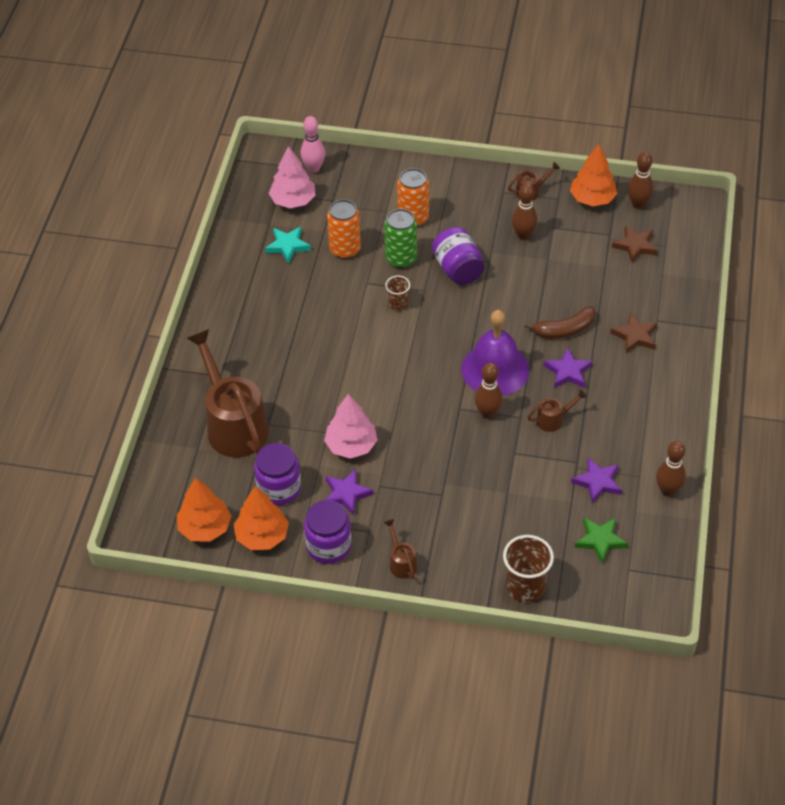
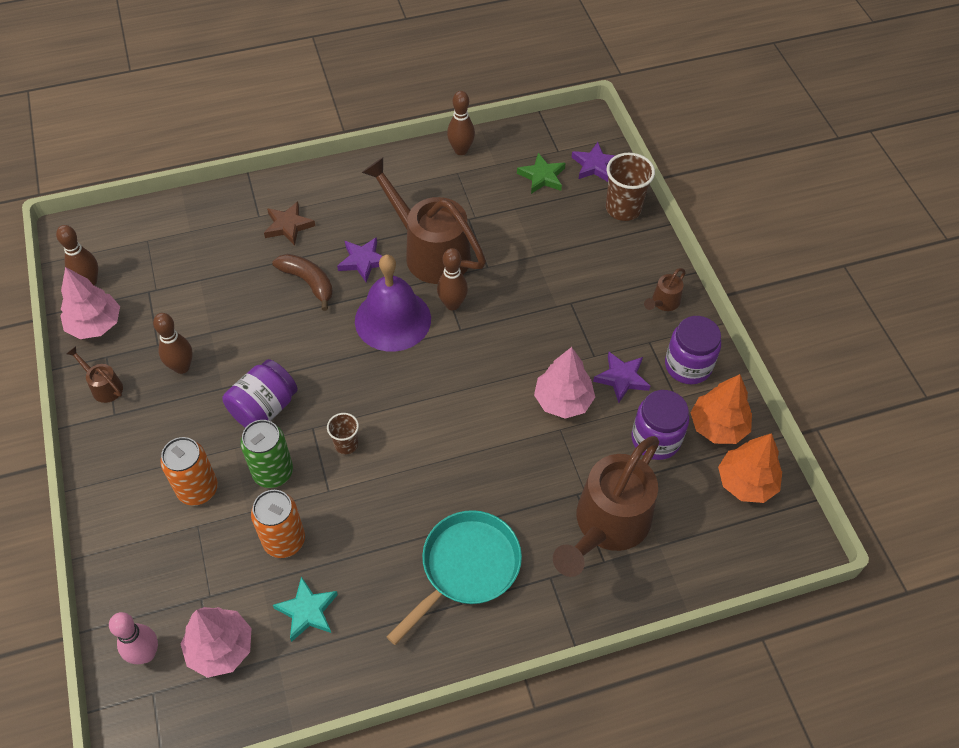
camera: 120 degrees left, 5 degrees up
brown watering can [527,389,587,432] -> brown watering can [362,157,486,284], size x2.34
orange tree [570,144,617,206] -> pink tree [60,267,120,339]
purple star [571,457,622,503] -> purple star moved to [571,142,615,182]
brown star [612,225,658,263] -> none
none -> turquoise pan [386,510,522,645]

